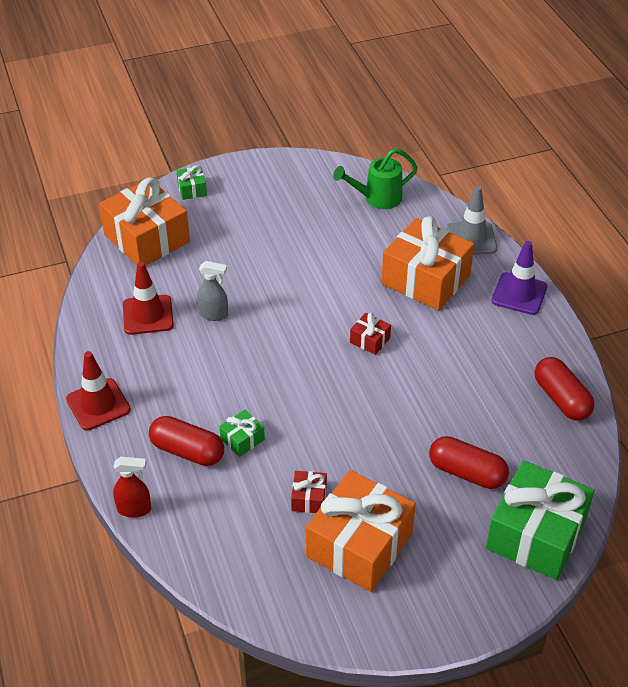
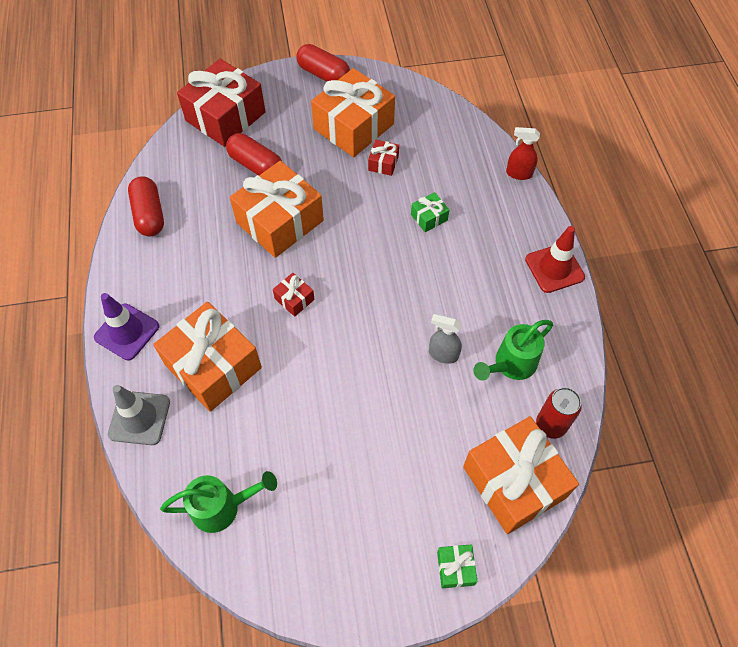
camera: 170 degrees left, 15 degrees up
red traffic cone [123,262,174,335] -> green watering can [473,320,553,381]
red capsule [149,416,224,466] -> red capsule moved to [296,44,350,82]
green gift [486,460,594,580] -> red gift [177,59,266,147]
none -> orange gift [230,161,324,258]
none -> red can [536,387,582,439]

